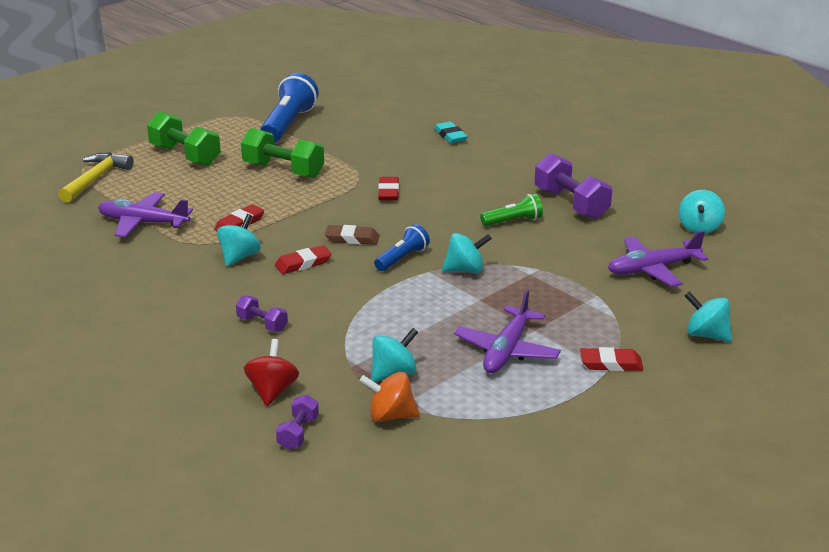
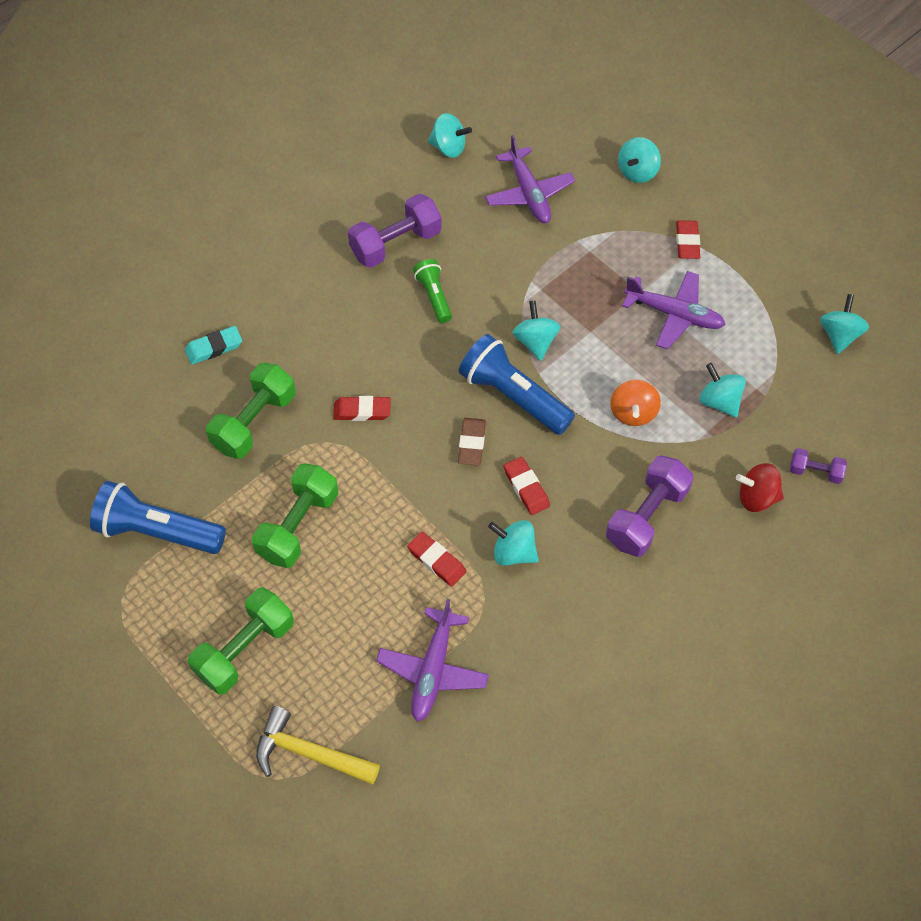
camera: 90 degrees left, 30 degrees up
purple dumbbell [236,295,288,332] -> purple dumbbell [606,455,694,557], size x1.89
orange spinning top [359,372,420,422] -> orange spinning top moved to [610,380,661,426]
blue flashlight [374,224,430,271] -> blue flashlight [459,334,575,435], size x1.79
none -> green dumbbell [206,363,295,459]
none -> turquoise spinning top [820,294,869,354]

